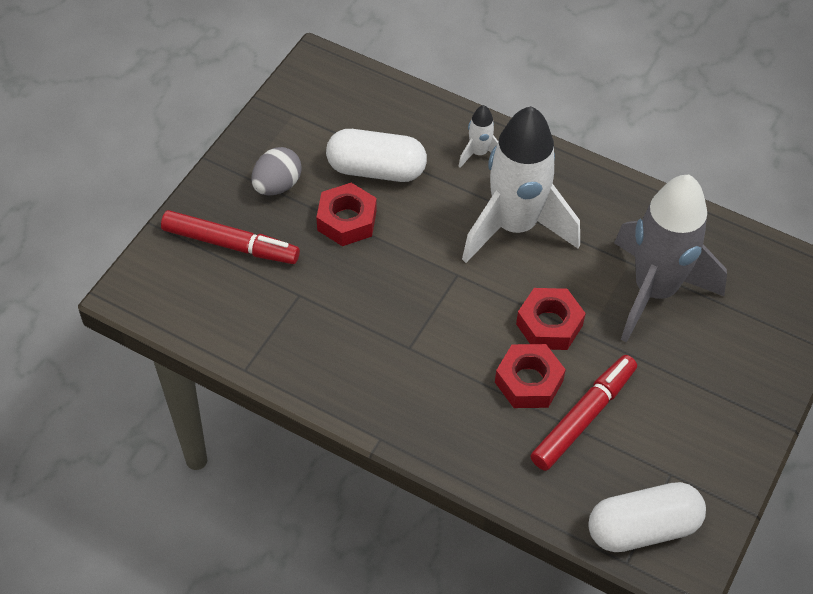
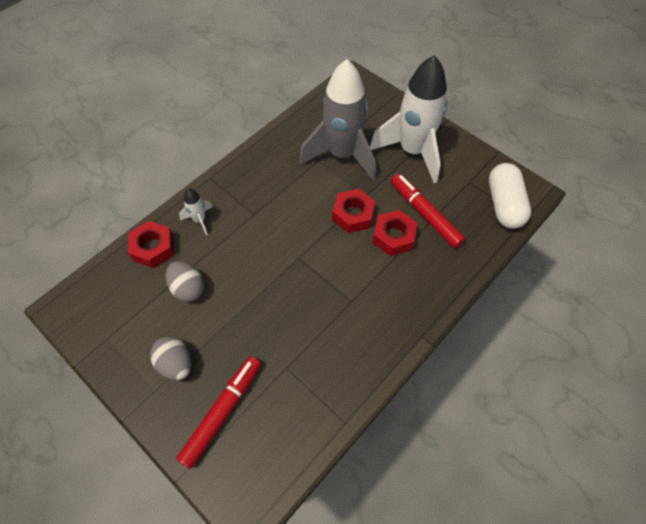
camera: 75 degrees left, 5 degrees up
red nut [316,183,376,246] -> red nut moved to [128,221,174,268]
white capsule [326,129,427,182] -> grey egg [166,261,204,302]
white rocket [462,106,580,263] -> white rocket moved to [370,55,447,183]

